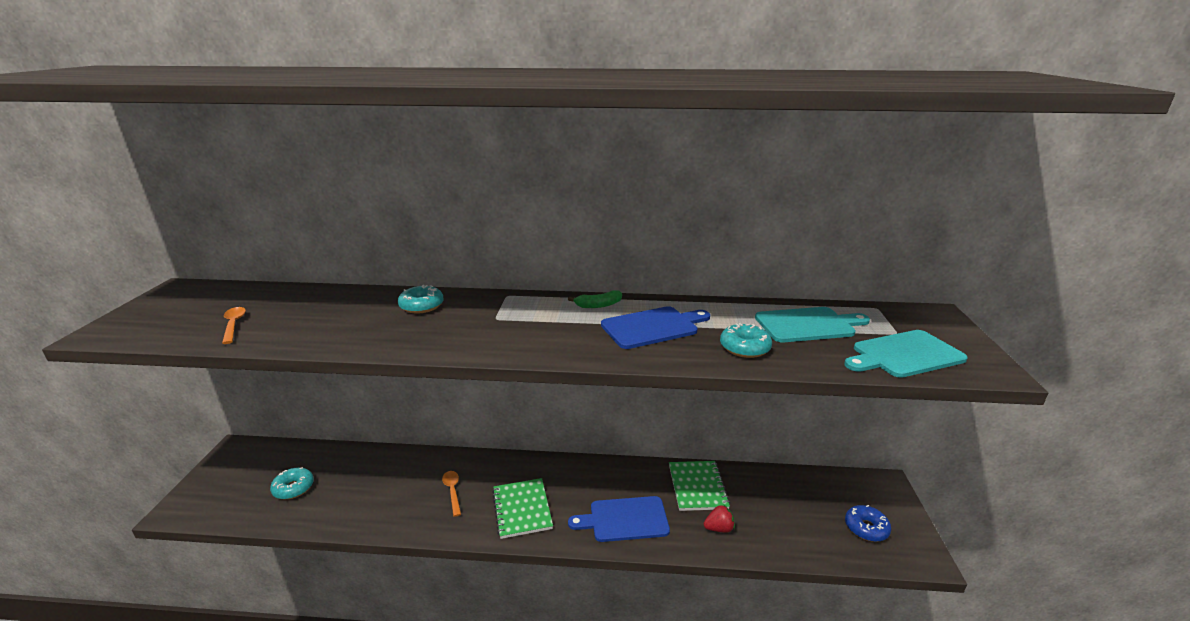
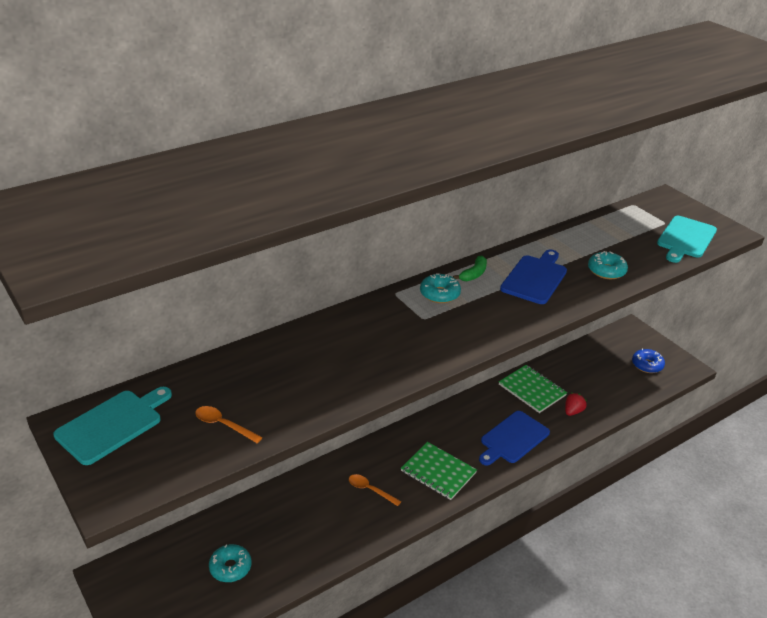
camera: 40 degrees left, 10 degrees up
turquoise donut [398,285,444,313] -> turquoise donut moved to [420,273,461,303]
turquoise cutting board [755,307,870,342] -> turquoise cutting board moved to [53,387,172,465]

